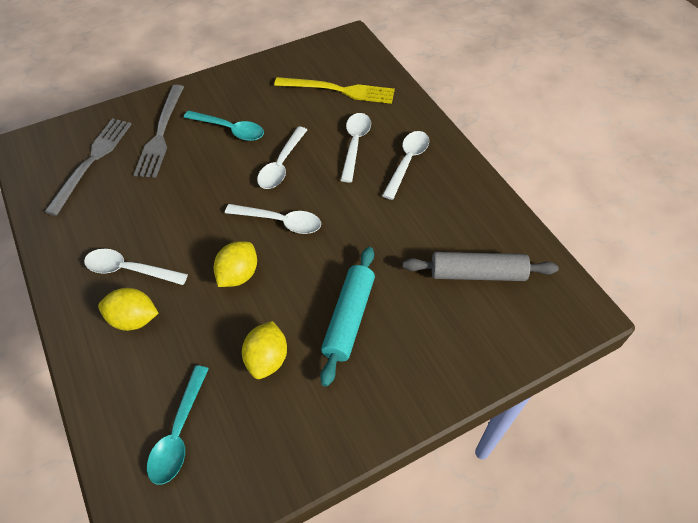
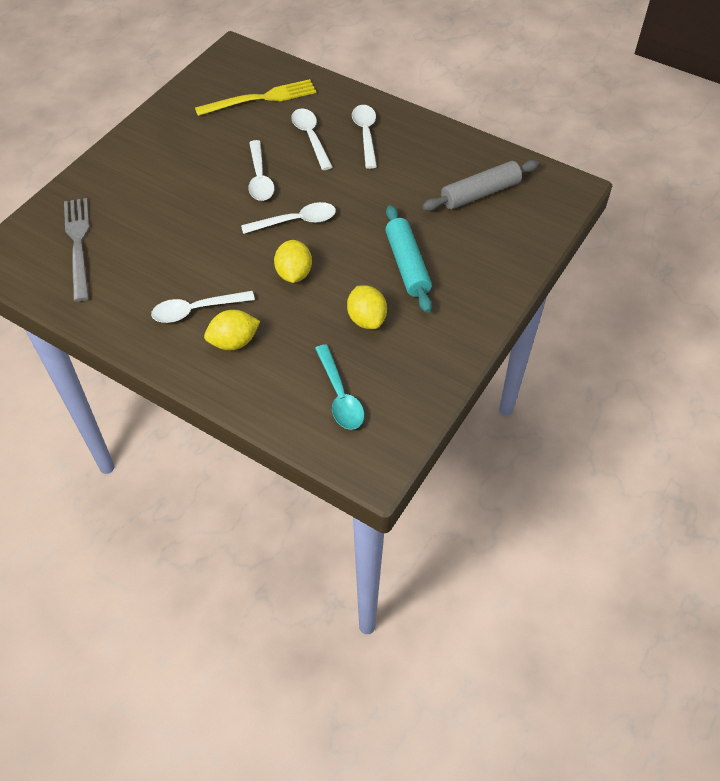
camera: 30 degrees left, 0 degrees up
grey fork [134,85,184,178] -> none
turquoise spoon [184,110,264,141] -> none

